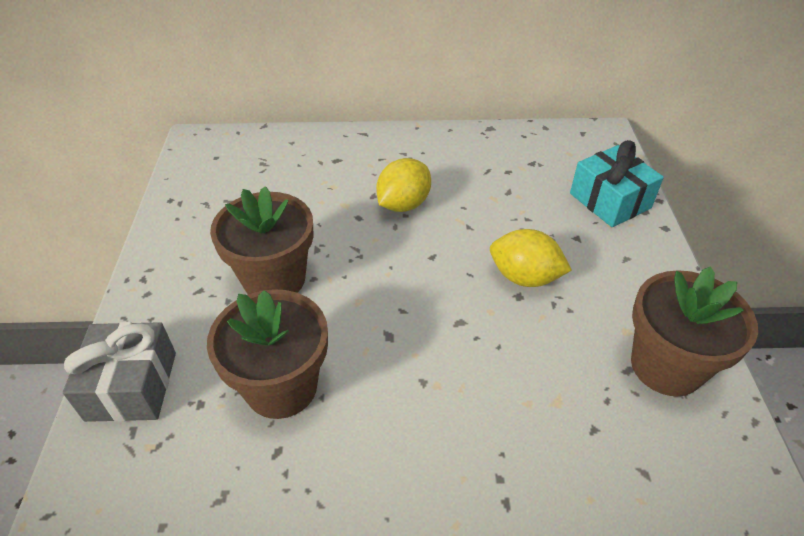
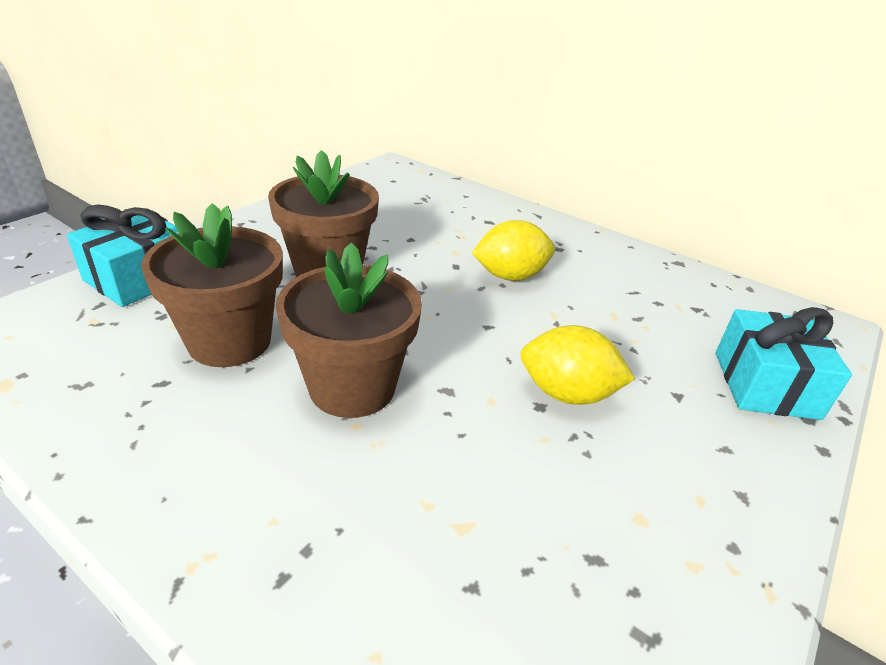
camera: 35 degrees right, 10 degrees down
grey gift [63,322,176,422] -> turquoise gift [67,205,179,307]
yellow lemon [490,229,572,287] -> yellow lemon turned 45 degrees counterclockwise [520,325,635,405]
brown flower pot [631,267,758,397] -> brown flower pot moved to [276,243,422,418]

